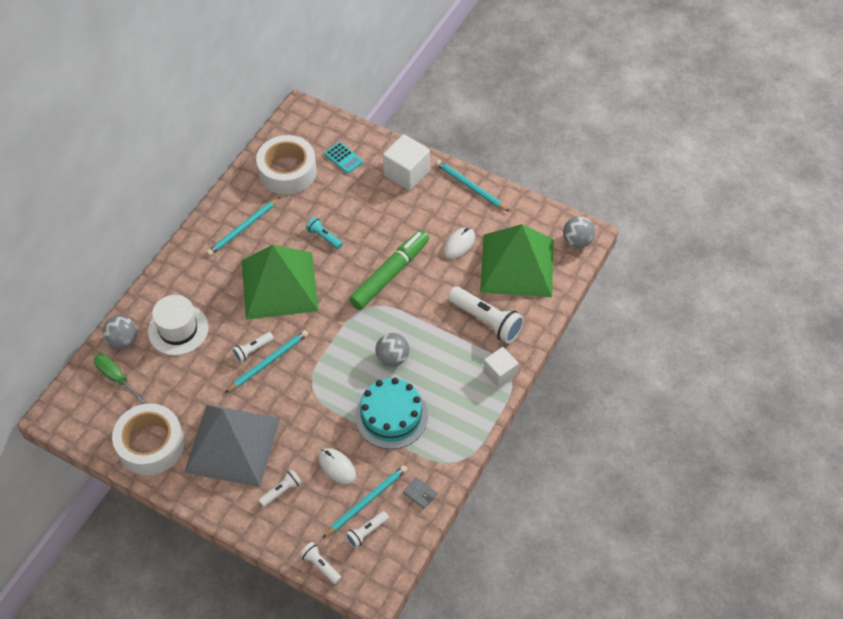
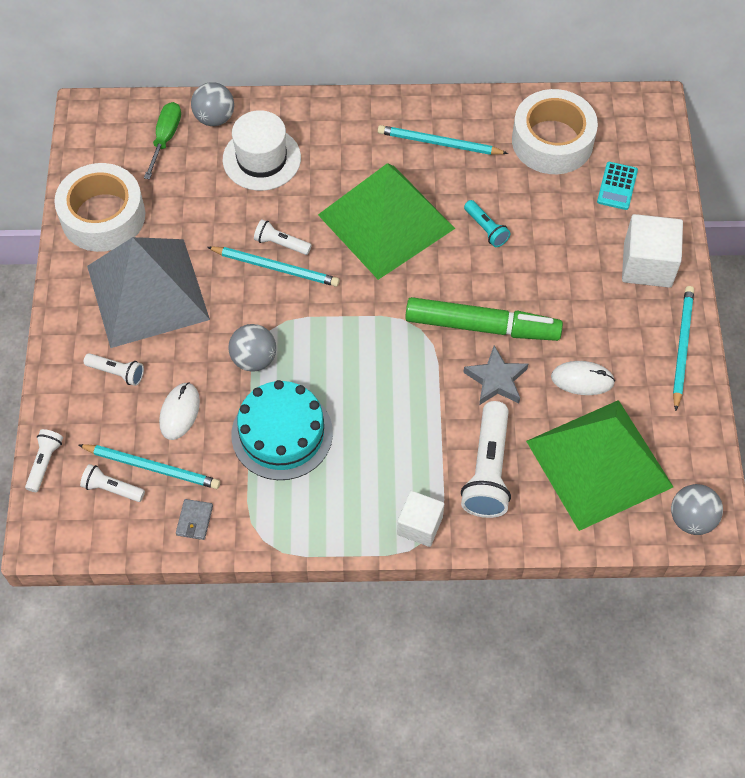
camera: 60 degrees right, 5 degrees up
turquoise flashlight [306,217,343,249] -> turquoise flashlight turned 135 degrees clockwise [464,200,511,247]
grey ball [375,333,409,367] -> grey ball moved to [229,324,276,372]
none -> grey star [463,345,528,405]

